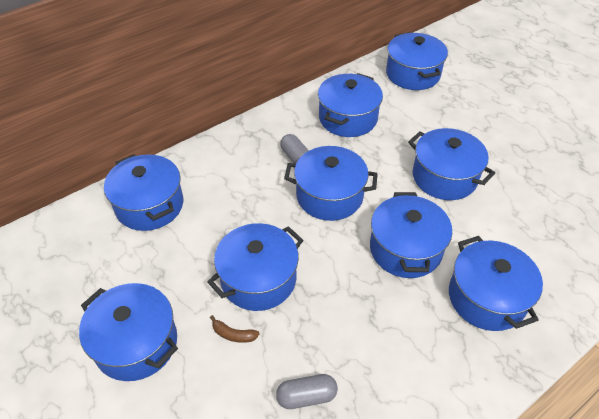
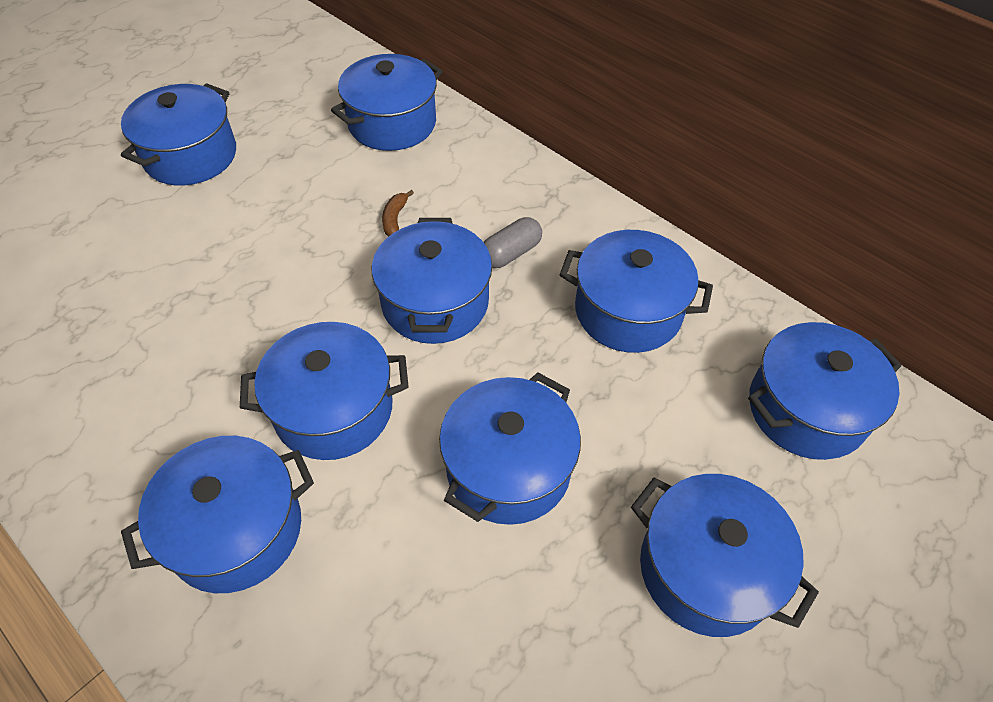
camera: 80 degrees right, 5 degrees up
blue pot [207,223,303,311] -> blue pot moved to [631,474,819,637]
brown banana [210,315,260,343] -> brown banana moved to [382,190,414,237]
grey capsule [276,374,338,409] -> none

